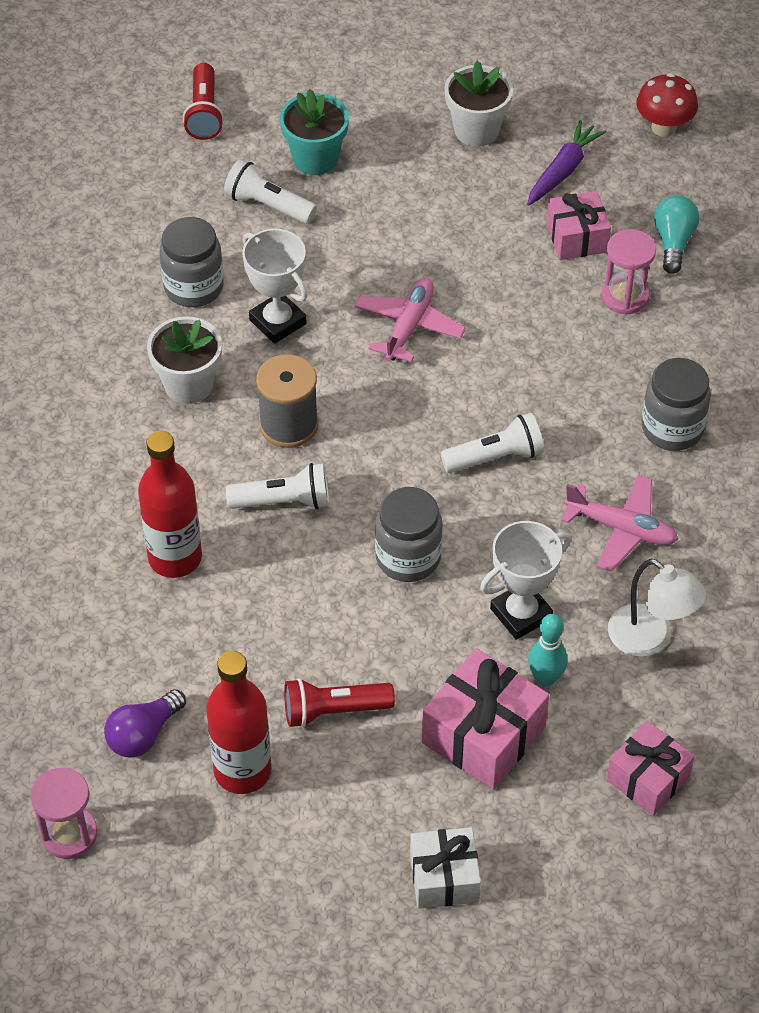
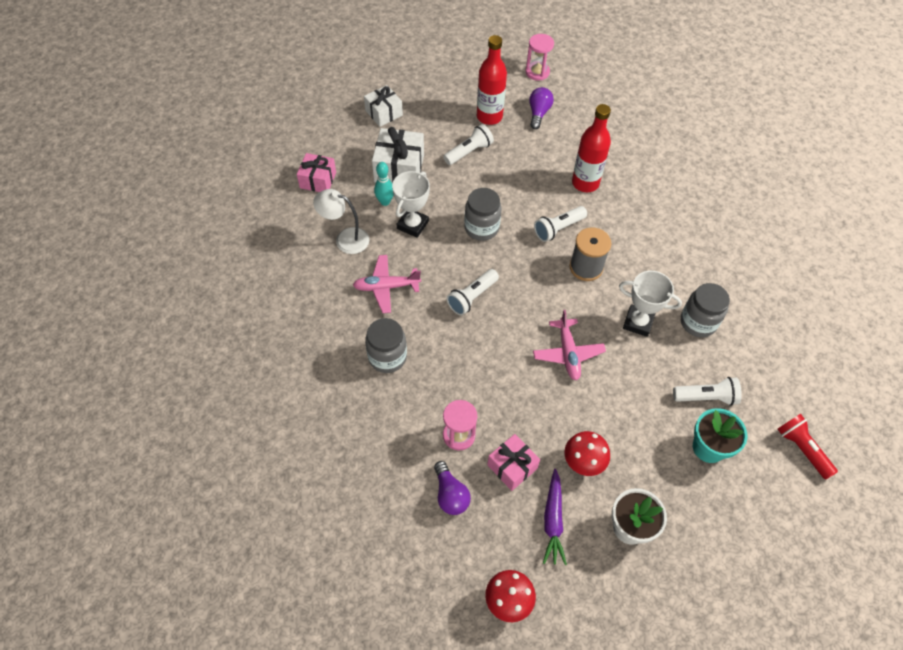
camera: 150 degrees right, 5 degrees up
white flower pot [147,316,222,404] -> none
red flashlight [284,678,395,728] -> white flashlight [443,124,494,165]
pink gift [422,648,549,789] -> white gift [372,127,424,184]
turquoise light bulb [654,195,699,274] -> purple light bulb [434,461,471,515]
none -> red mushroom [564,431,610,476]

